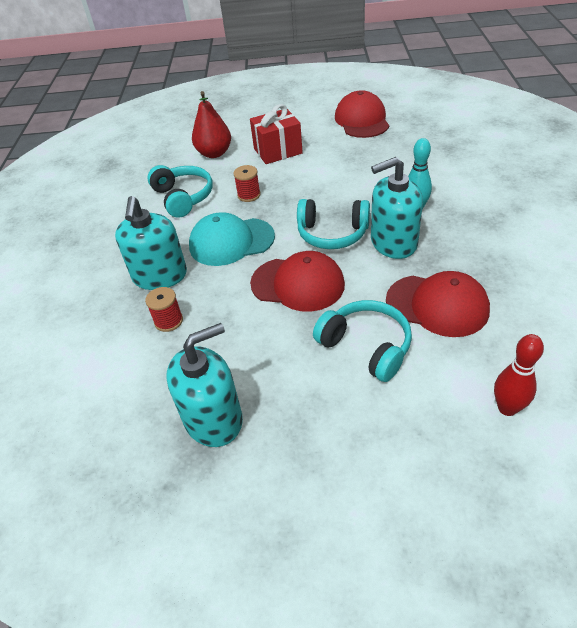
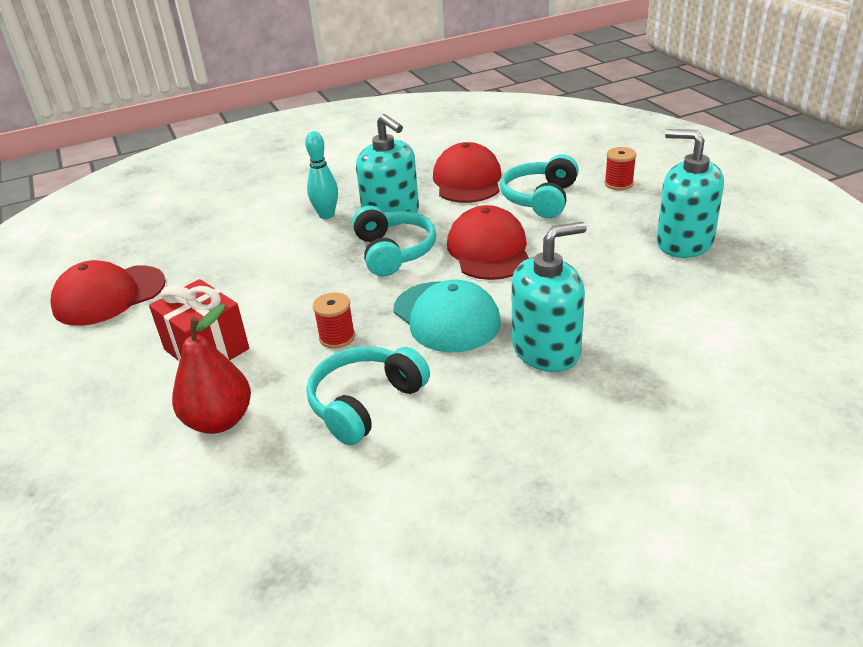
camera: 115 degrees left, 10 degrees down
red spool [145,287,183,332] -> red spool moved to [605,147,636,190]
red bowling pin [494,334,544,416] -> none

